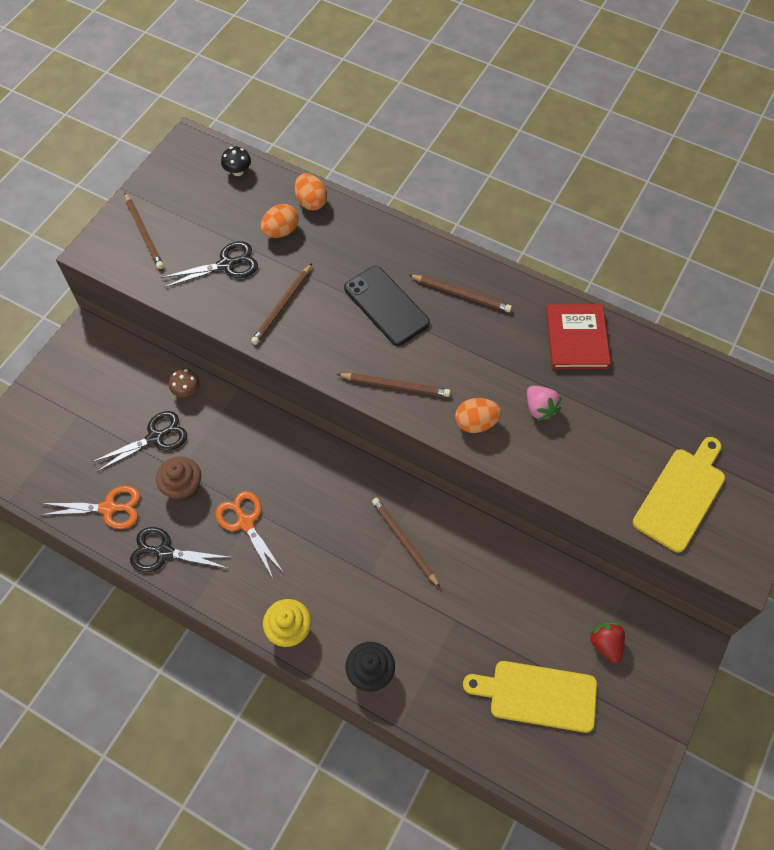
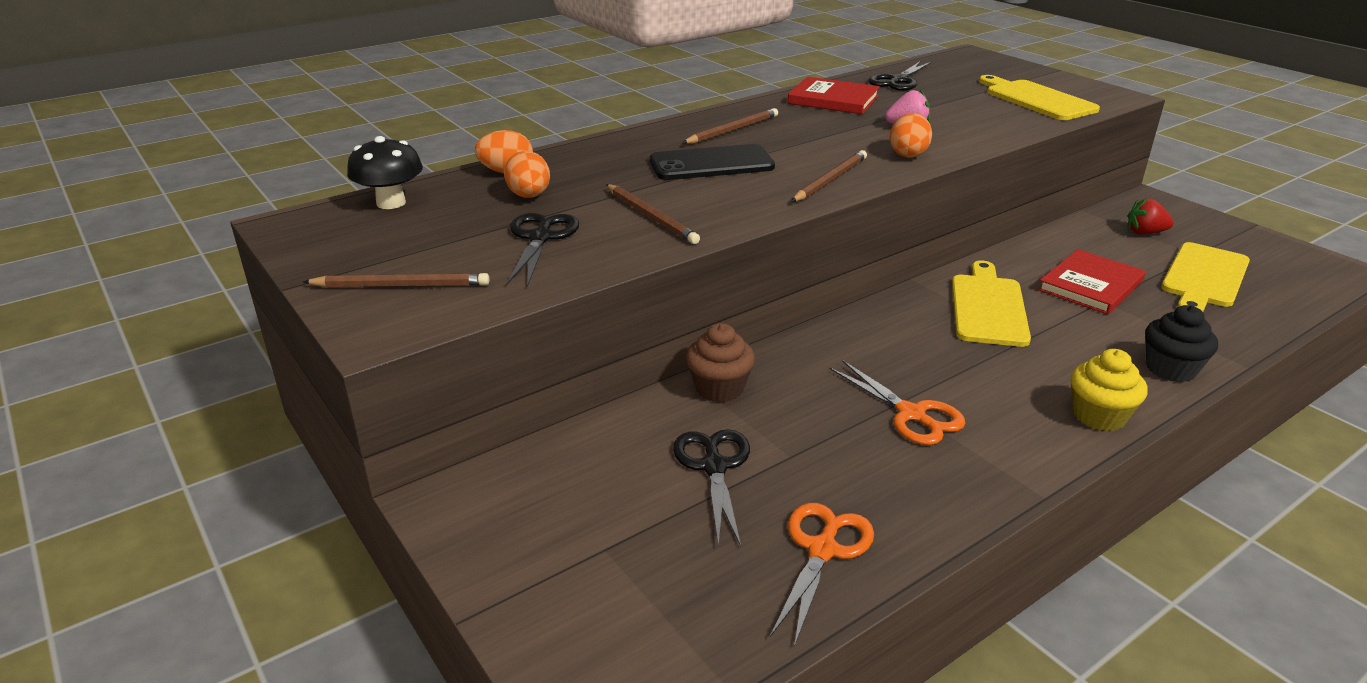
camera: 65 degrees left, 30 degrees down
black scissors [130,527,233,572] -> black scissors moved to [868,61,932,91]
brown cupcake [156,456,201,501] -> brown cupcake moved to [686,323,755,403]
brown mushroom [169,369,200,397] -> none
orange scissors [215,491,284,578] -> orange scissors turned 120 degrees counterclockwise [829,360,966,445]
black mushroom [221,147,251,176] -> black mushroom [347,136,423,209], size x1.57
brown pencil [372,498,440,587] -> yellow cutting board [952,260,1031,347]
none -> red book [1038,249,1146,315]

